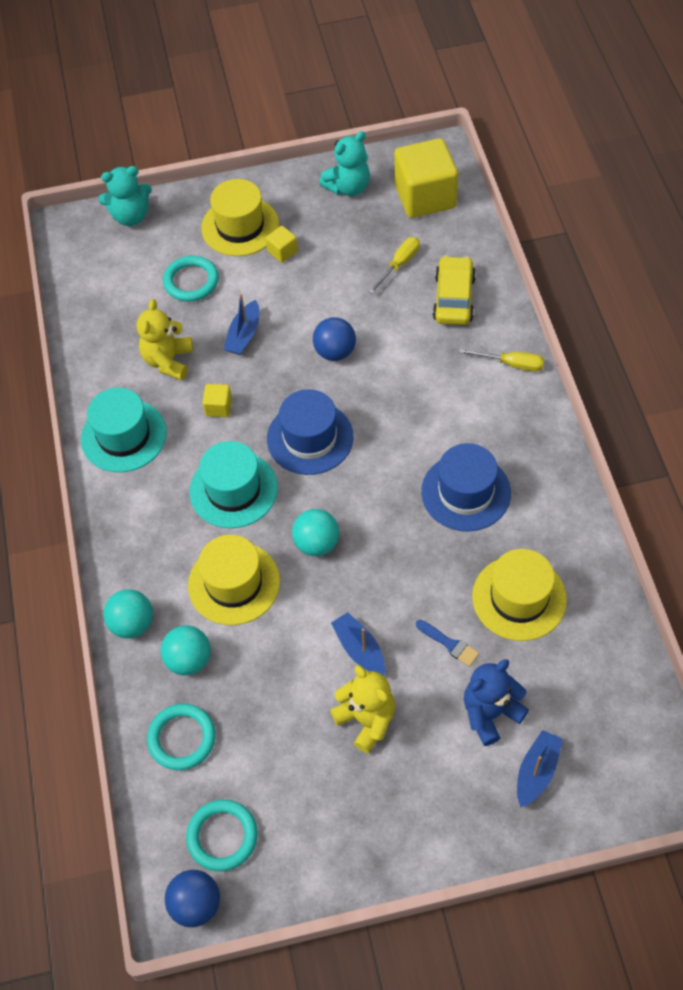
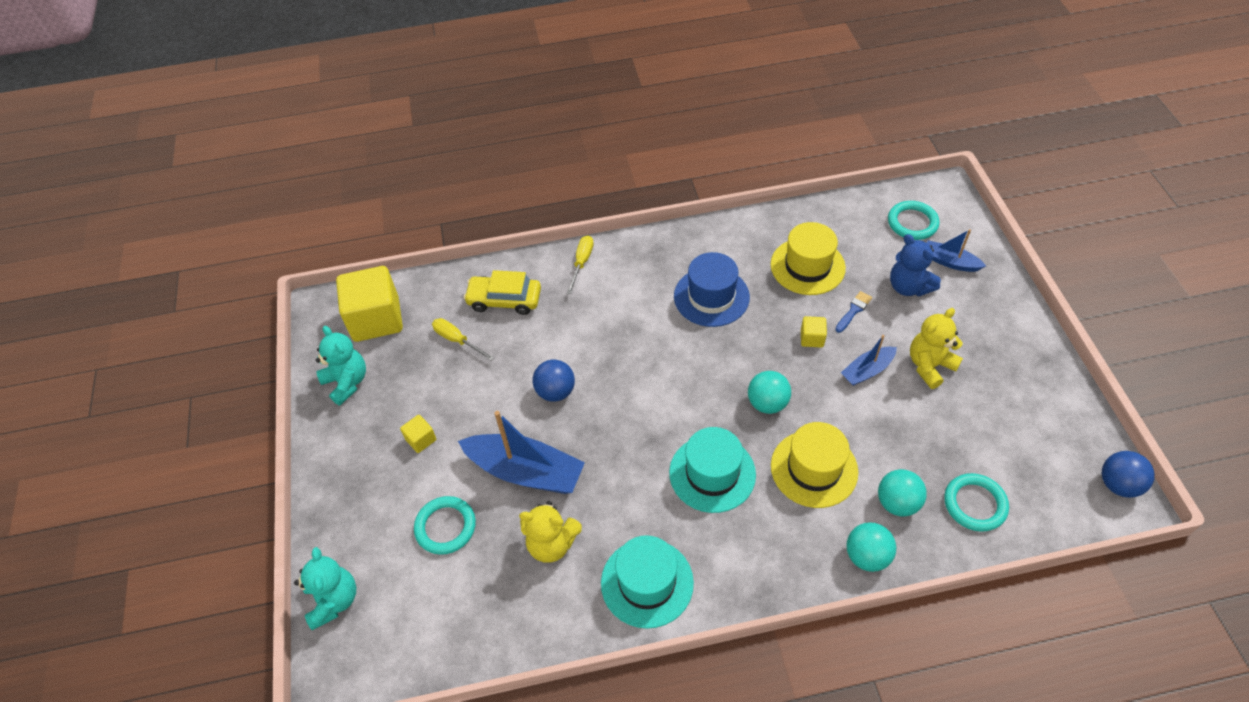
camera: 90 degrees left, 5 degrees down
turquoise ring [186,800,258,871] -> turquoise ring moved to [888,201,940,240]
yellow hat [201,179,279,256] -> none
yellow cube [202,384,232,417] -> yellow cube moved to [801,316,827,348]
blue boat [223,294,259,355] -> blue boat [458,411,585,494], size x1.85
blue hat [267,389,353,475] -> none

